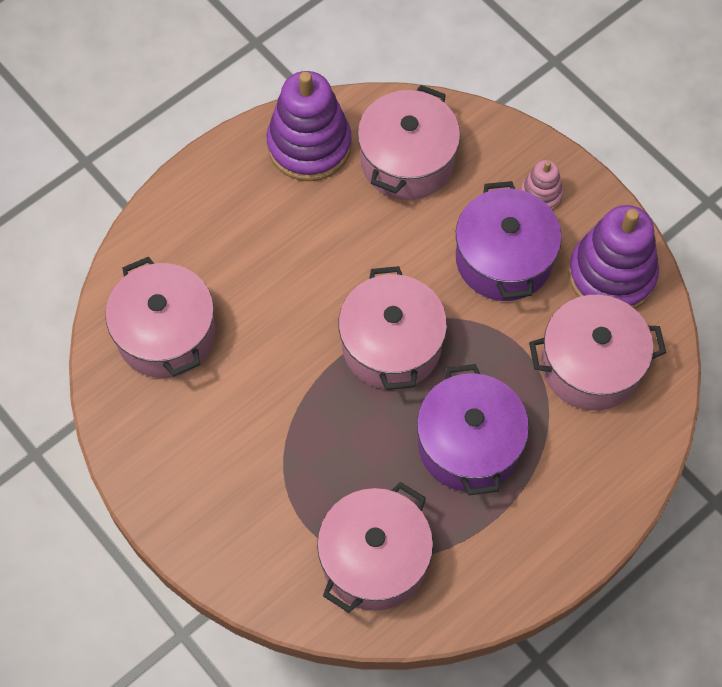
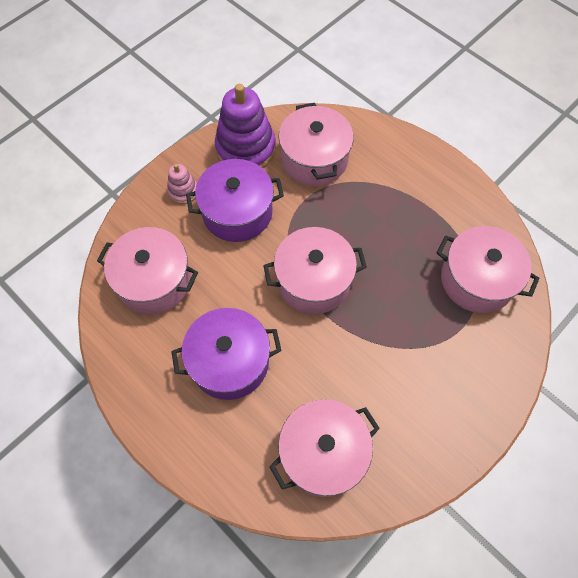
camera: 95 degrees left, 0 degrees up
purple stacking toy [266,71,352,181] -> none
purple pot [417,364,529,495] -> purple pot moved to [171,308,282,400]

